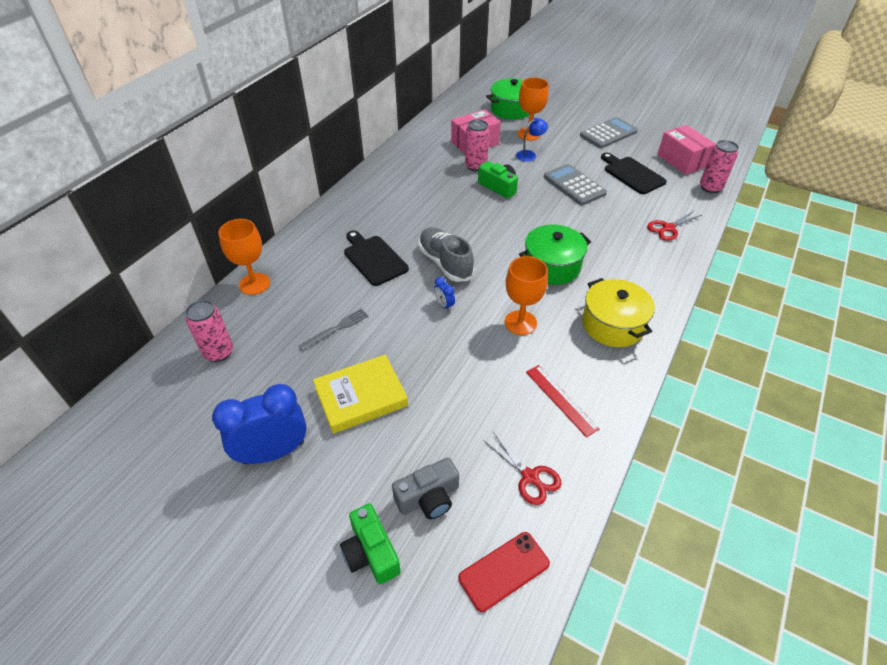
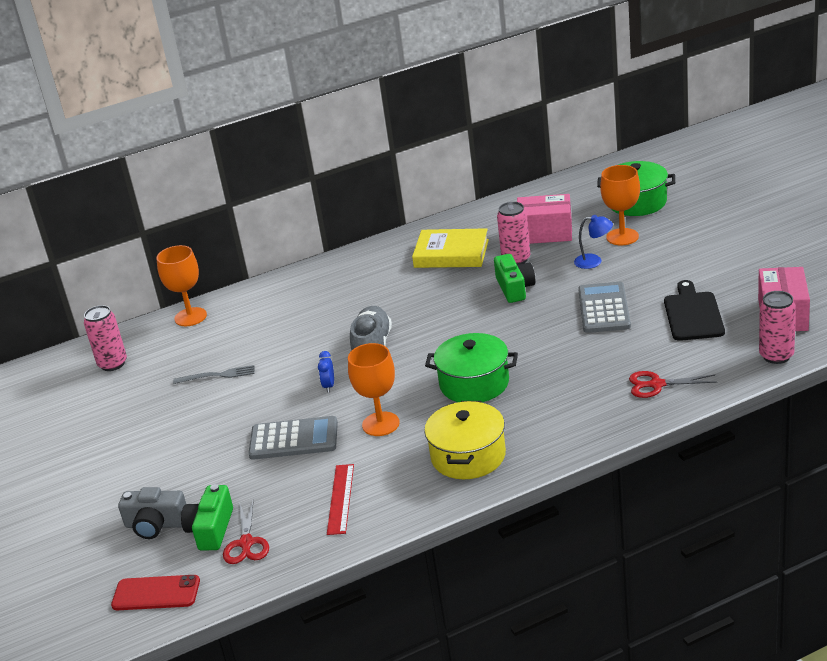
camera: 40 degrees right, 15 degrees down
blue clock [212,384,307,464] -> none
yellow book [313,354,408,434] -> yellow book moved to [412,228,489,268]
green camera [340,504,401,584] -> green camera moved to [181,484,233,550]
black cutting board [344,230,409,286] -> none
grey calculator [580,117,638,148] -> grey calculator moved to [248,416,338,460]

